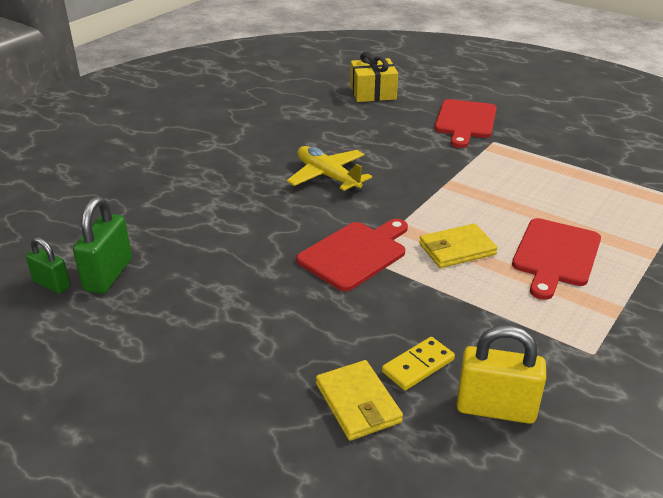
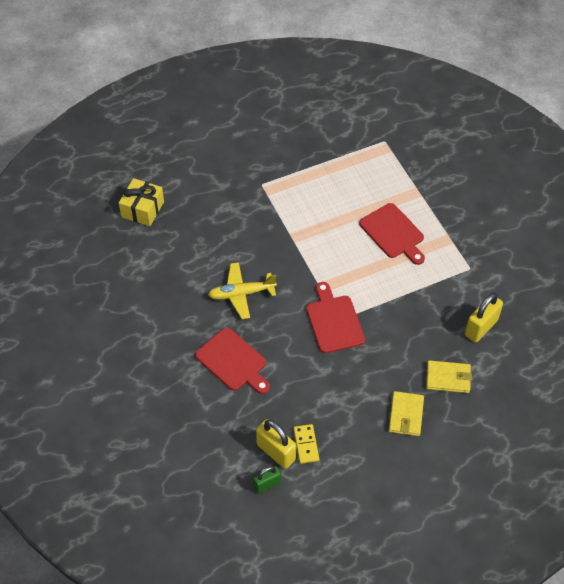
camera: 60 degrees left, 20 degrees up
green padlock [73,197,132,294] -> yellow padlock [256,419,296,469]
yellow domino [382,337,455,390] -> yellow domino moved to [293,424,319,464]
yellow wallet [419,223,498,268] -> yellow wallet moved to [389,391,424,436]
red cutting board [435,99,497,148] -> red cutting board moved to [195,328,270,394]

